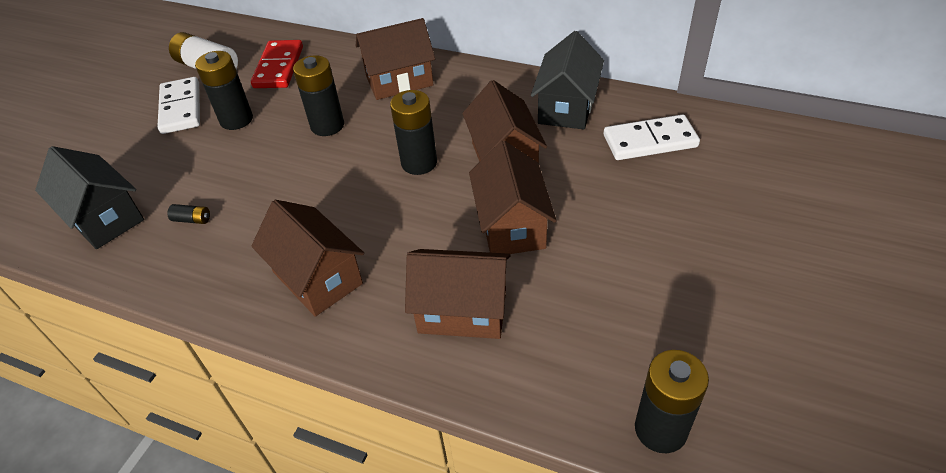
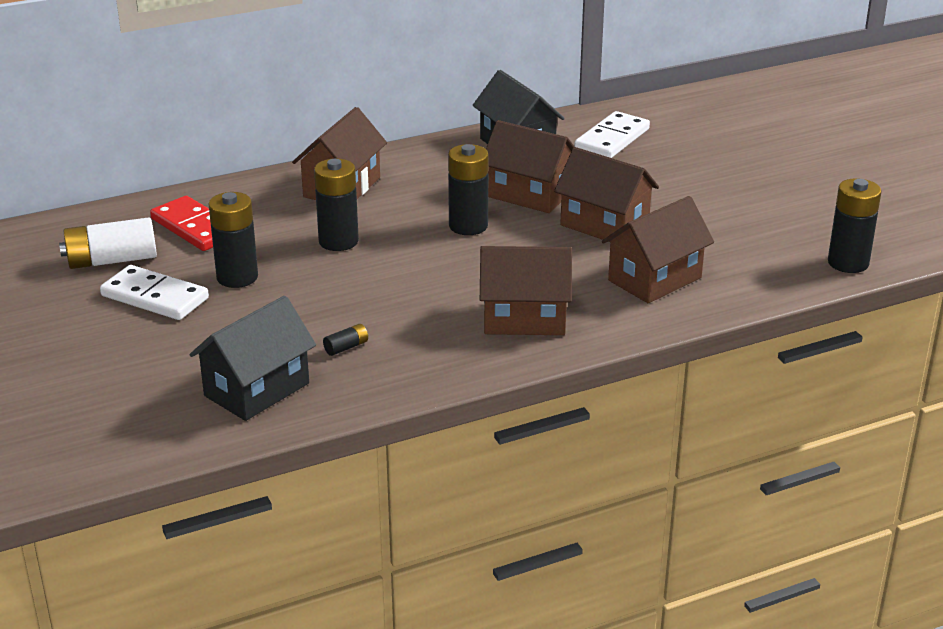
camera: 50 degrees left, 15 degrees down
black house [35,146,144,249] -> black house turned 45 degrees counterclockwise [190,296,316,421]

